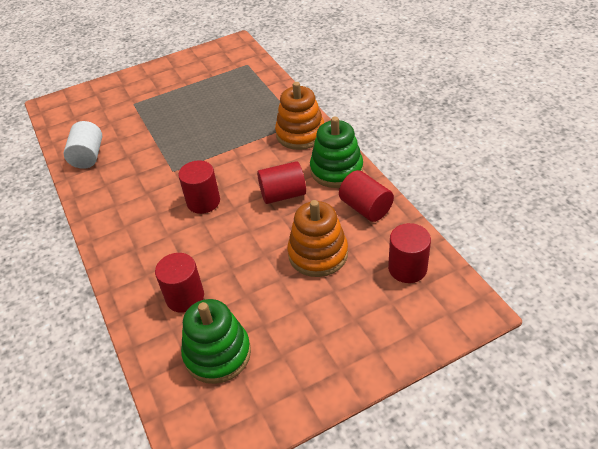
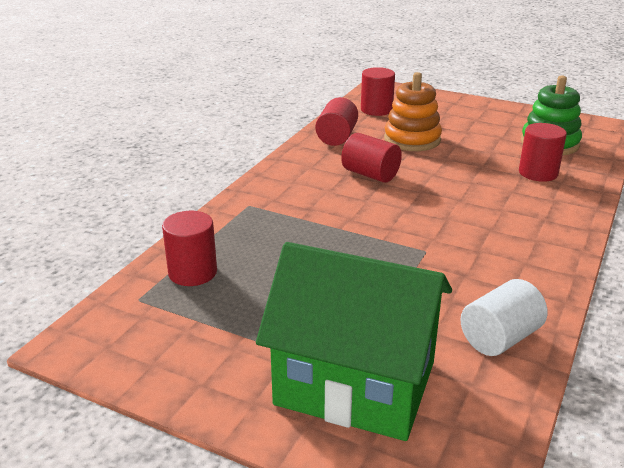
camera: 130 degrees left, 15 degrees down
red cylinder [178,160,220,214] -> red cylinder moved to [162,211,217,286]
orange stacking toy [275,82,324,150] -> none
green stacking toy [310,117,363,188] -> none
none -> green house [256,242,452,441]

